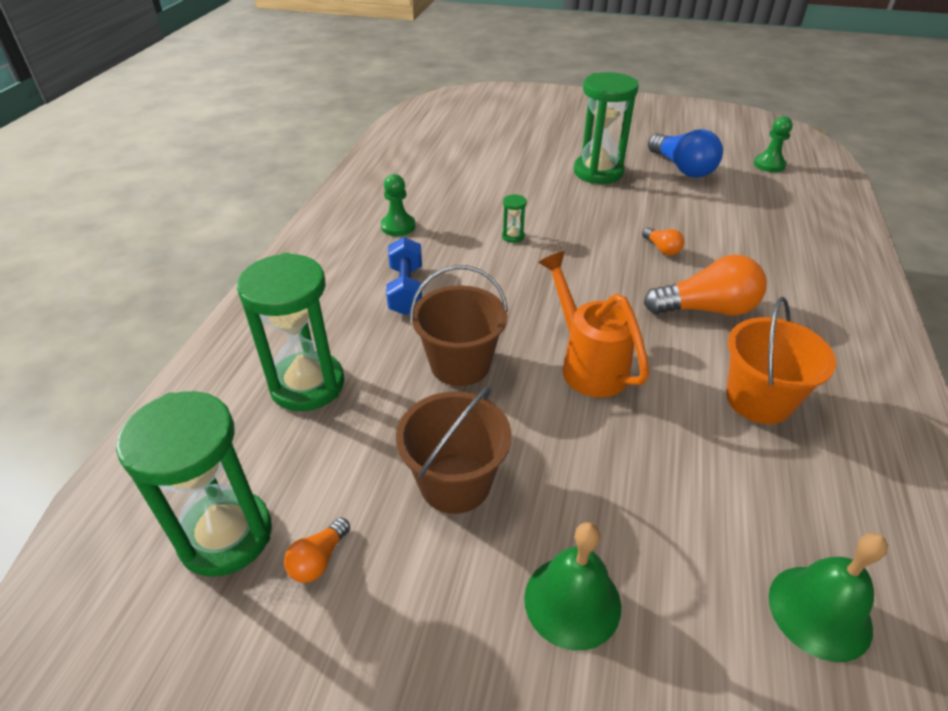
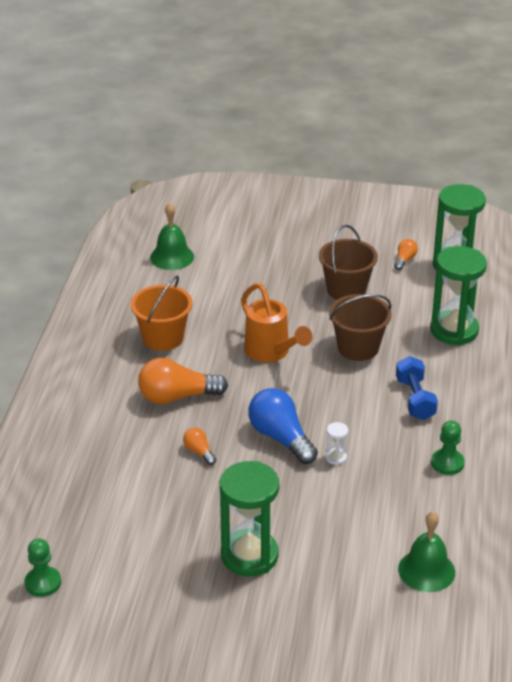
camera: 175 degrees right, 5 degrees down
green hourglass [502,194,527,243] -> white hourglass [326,422,348,465]
green bell [524,522,621,651] -> green bell moved to [398,512,455,592]
blue light bulb [648,129,723,178] -> blue light bulb moved to [248,388,318,464]

